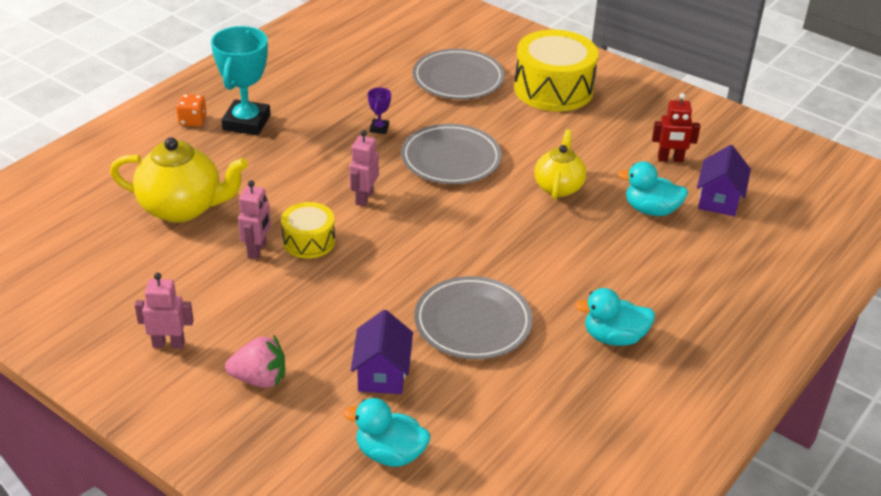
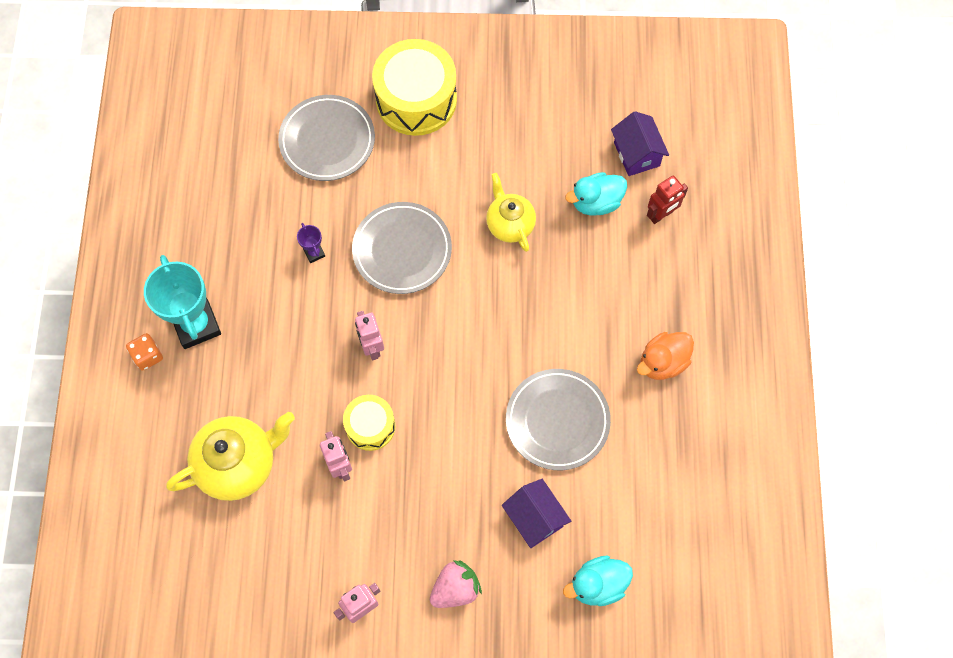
camera: 35 degrees left, 30 degrees up
turquoise duck [575,288,655,346] -> orange duck [637,332,694,380]
red robot [652,93,700,162] -> red robot moved to [647,176,688,224]

